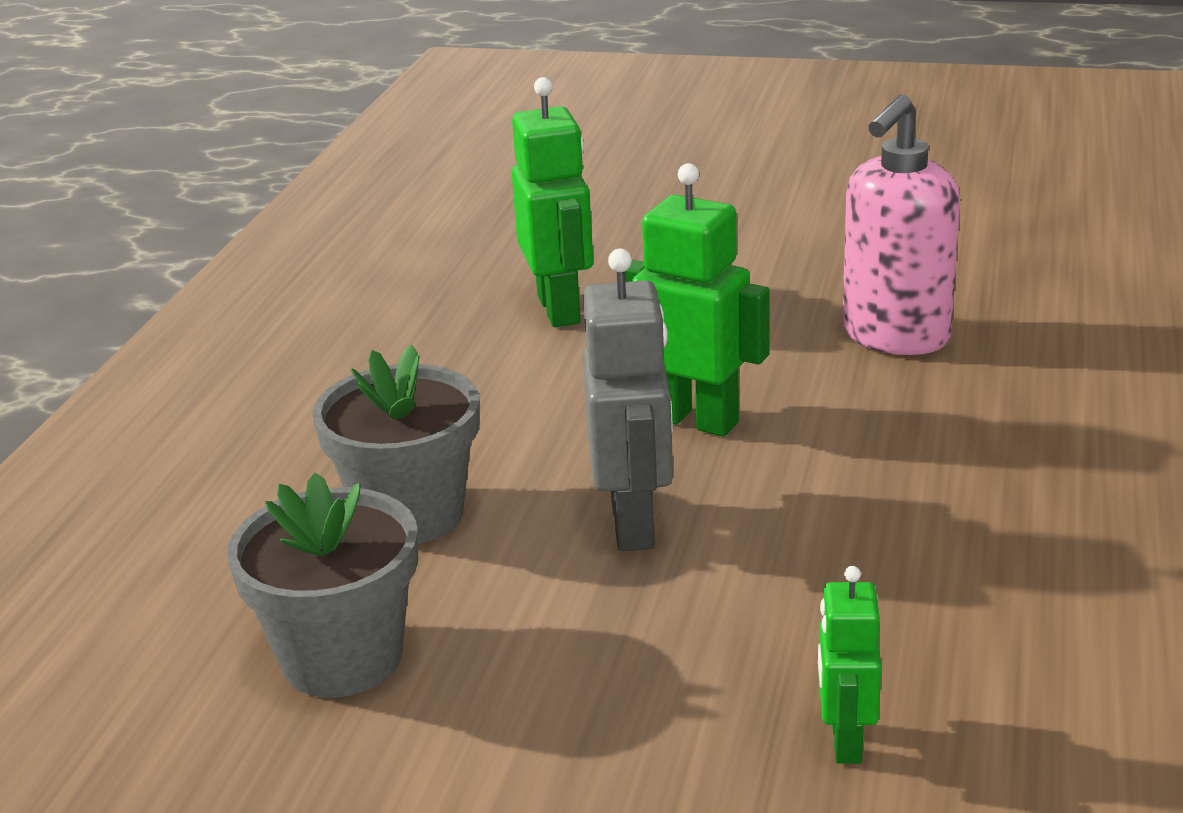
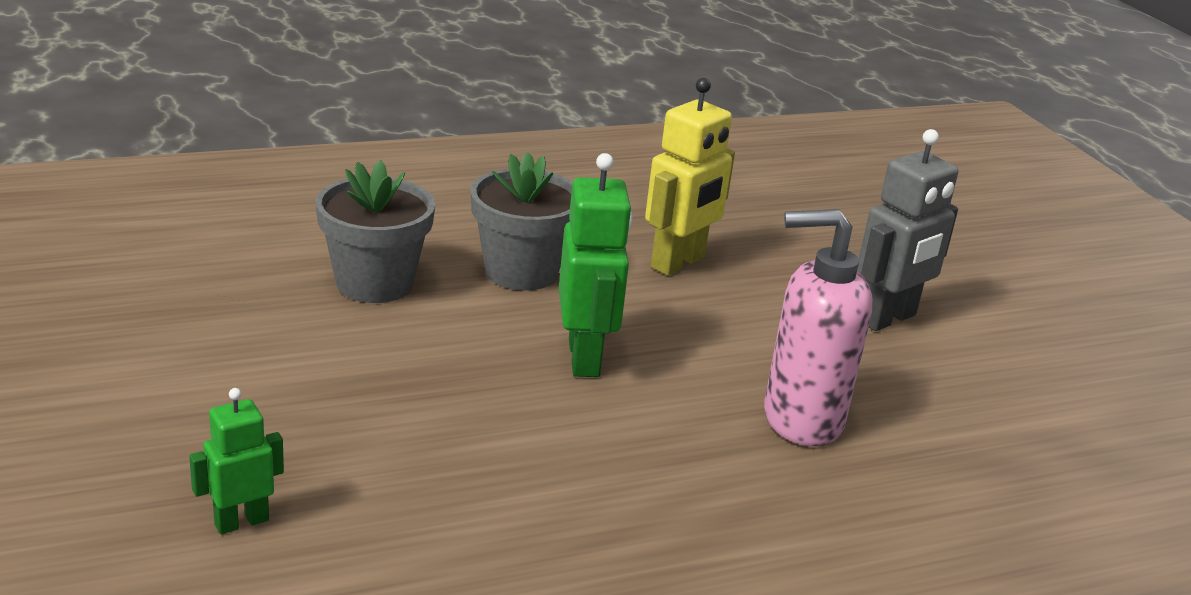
camera: 50 degrees right, 0 degrees up
grey flower pot [227,473,418,697] -> grey flower pot moved to [470,152,573,291]
green robot [512,77,593,327] -> yellow robot [645,78,735,276]
grey robot [583,249,673,551] -> grey robot moved to [857,129,958,331]

